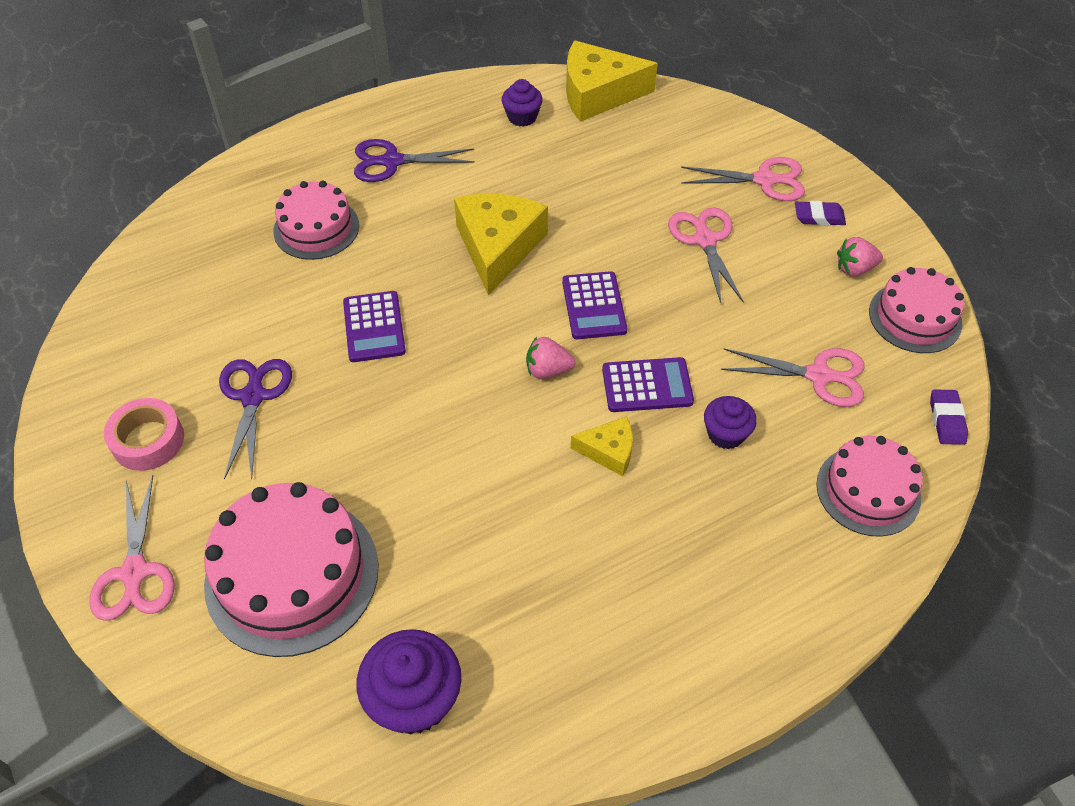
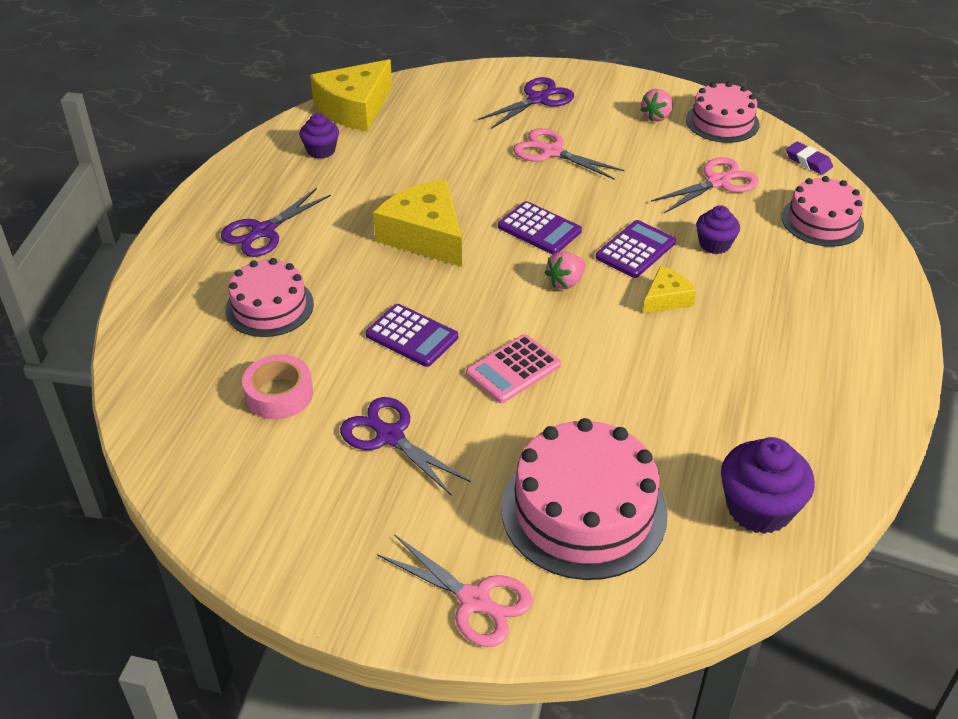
camera: 45 degrees left, 10 degrees down
pink tape [104,398,184,471] -> pink tape moved to [242,354,313,419]
pink scissors [681,157,805,201] -> purple scissors [478,77,574,129]
purple eraser [795,201,846,226] -> none
none -> pink calculator [466,334,561,403]

